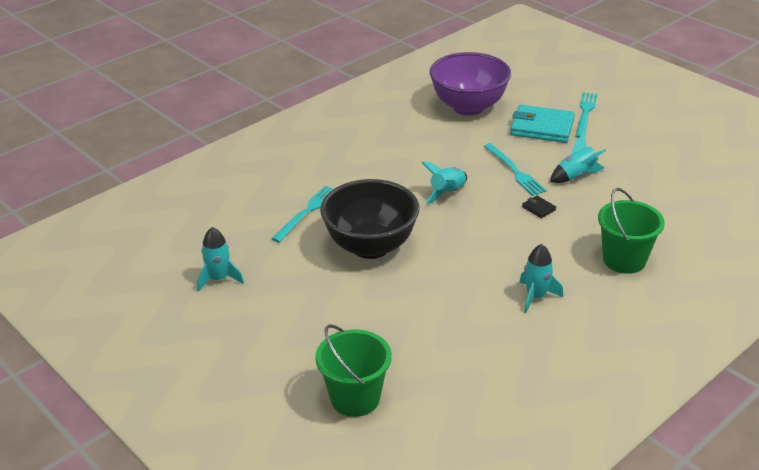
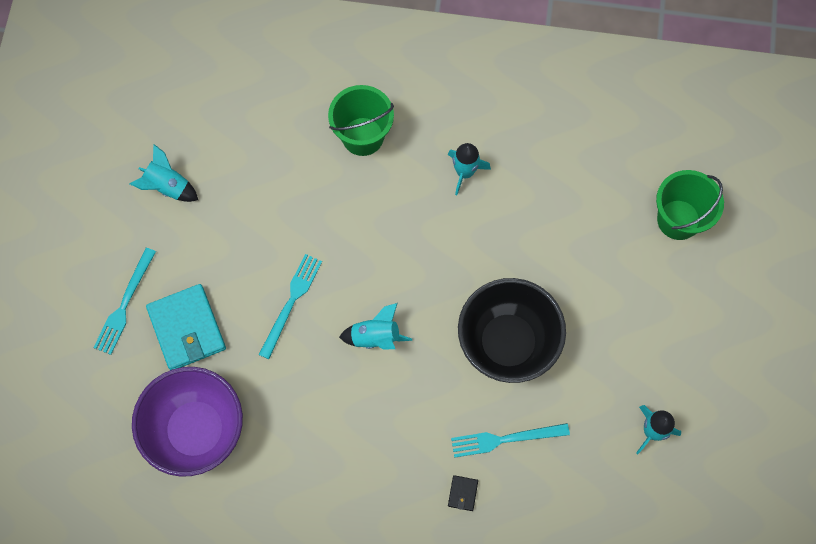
camera: 130 degrees left, 35 degrees up
black wallet [522,196,556,218] -> black wallet moved to [448,475,478,511]
turquoise rocket [550,134,606,183] -> turquoise rocket moved to [130,144,198,202]
turquoise fork [575,92,598,138] -> turquoise fork turned 45 degrees counterclockwise [93,248,156,355]

